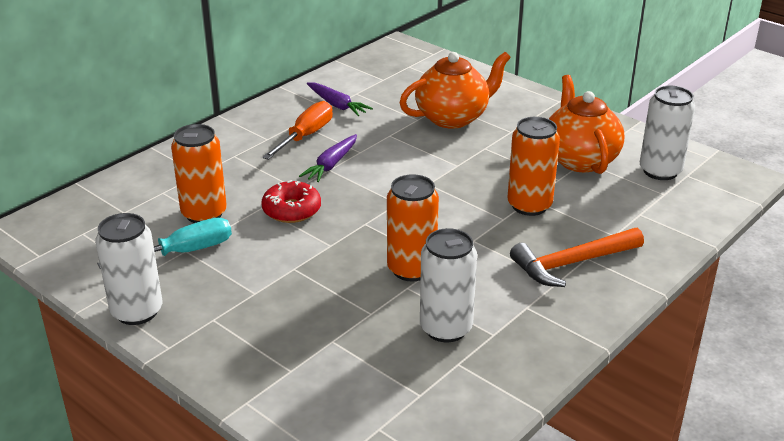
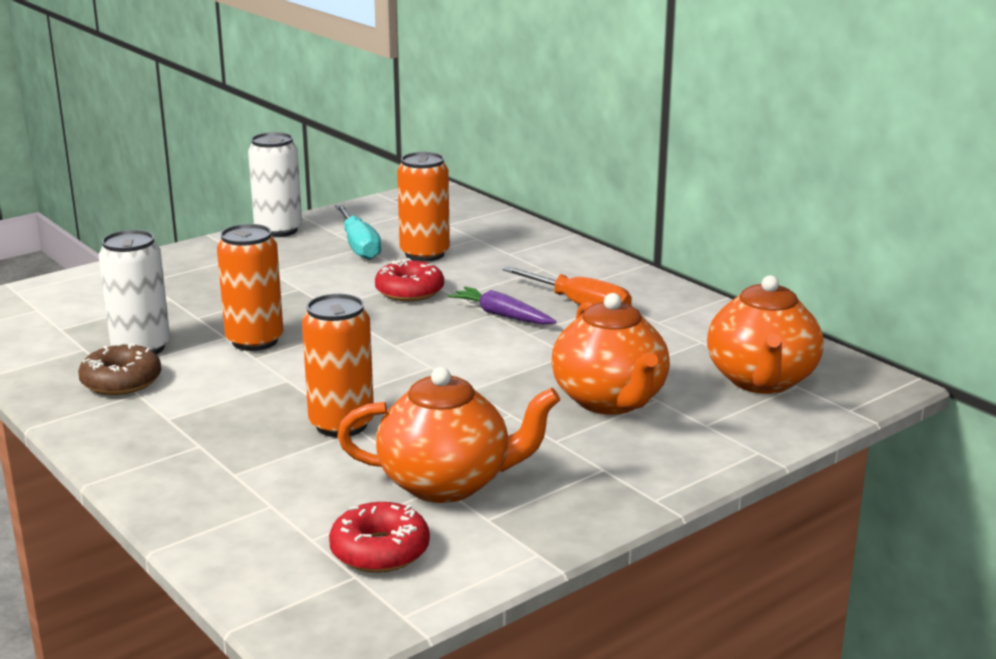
camera: 100 degrees right, 10 degrees down
purple carrot [307,82,373,116] -> none
orange hammer [510,228,644,287] -> none
white can [640,86,695,180] -> red donut [329,502,430,573]
none -> brown donut [78,343,161,395]
none -> orange teapot [707,275,823,394]

